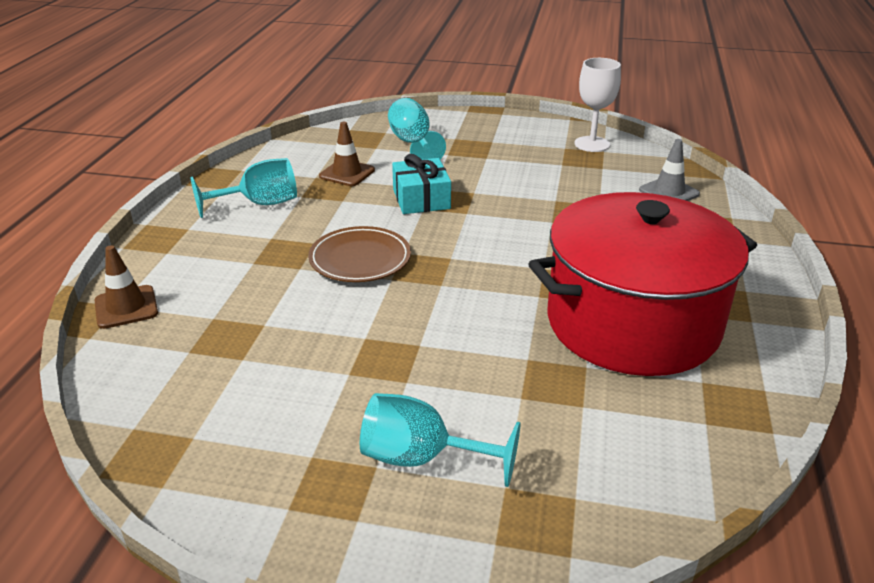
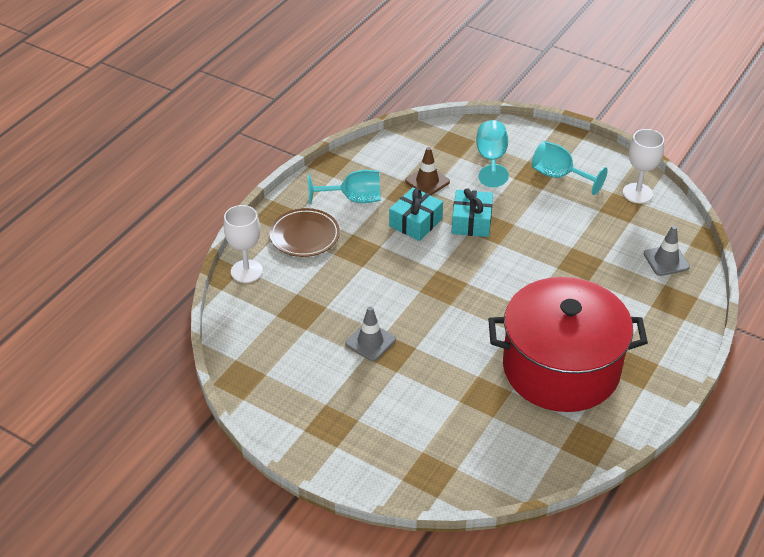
camera: 20 degrees right, 10 degrees up
brown traffic cone [94,245,158,329] -> white goblet [224,205,263,283]
brown plate [308,226,411,282] -> brown plate moved to [269,208,340,257]
turquoise goblet [360,393,520,487] -> turquoise goblet moved to [532,141,608,195]
none -> grey traffic cone [345,307,396,361]
none -> turquoise gift [389,187,443,241]

